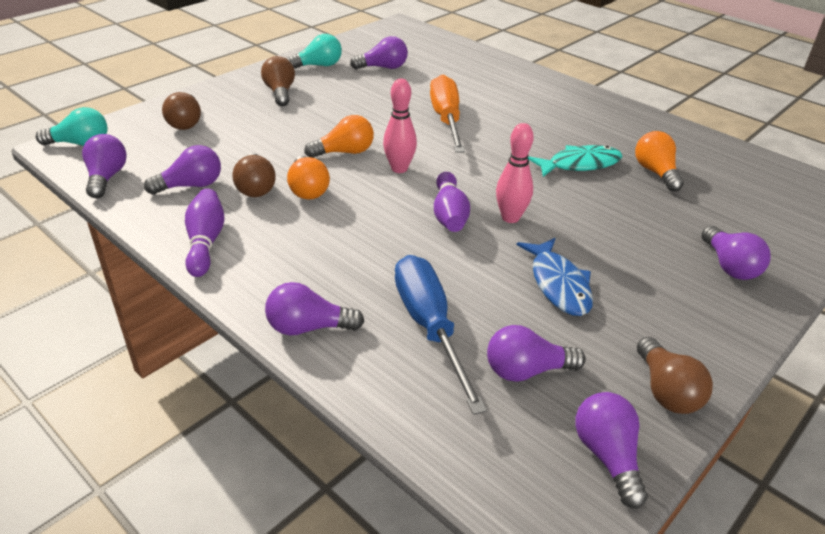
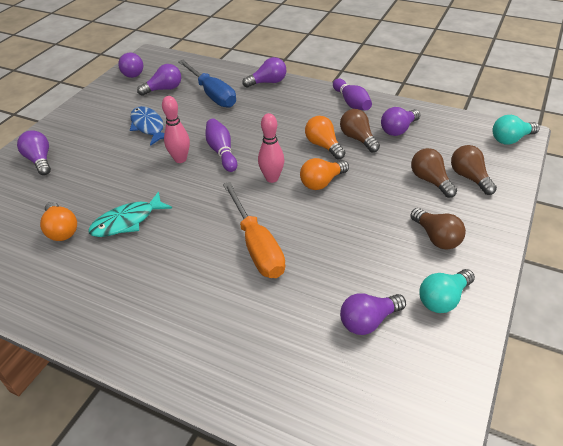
camera: 165 degrees right, 5 degrees up
purple light bulb [82,134,127,198] -> none
brown light bulb [637,337,713,414] -> brown light bulb moved to [411,148,457,198]

